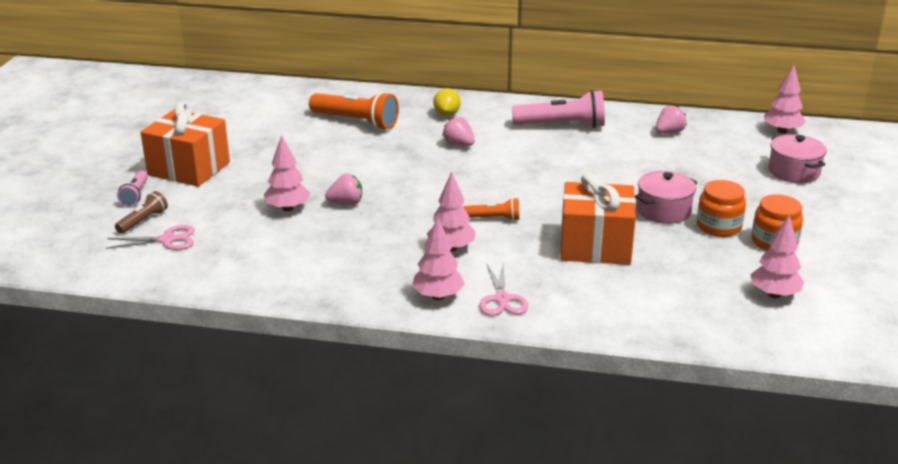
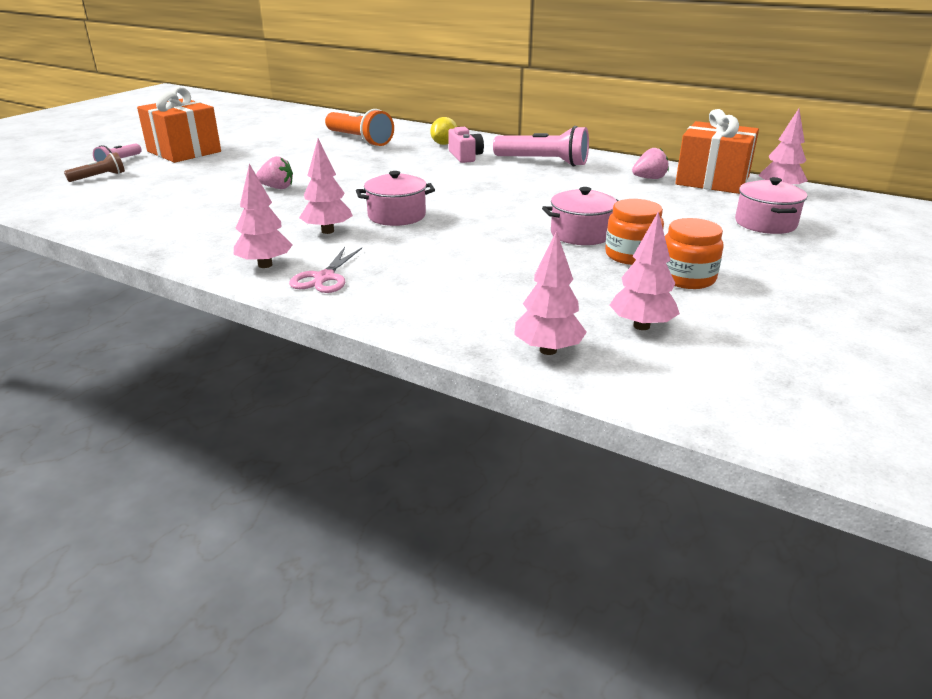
camera: 20 degrees right, 0 degrees up
pink scissors [106,225,195,250] -> none
pink tree [264,135,310,212] -> pink tree moved to [514,231,587,355]
pink strawberry [442,117,475,146] -> none
orange flashlight [463,198,519,221] -> pink pot [356,171,435,226]
orange gift [560,173,636,265] -> orange gift moved to [675,109,759,194]
none -> pink camera [448,127,484,163]

